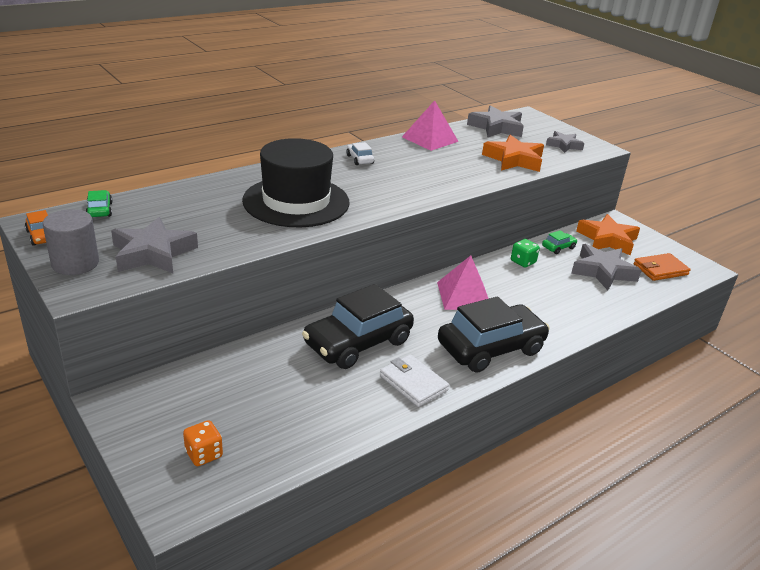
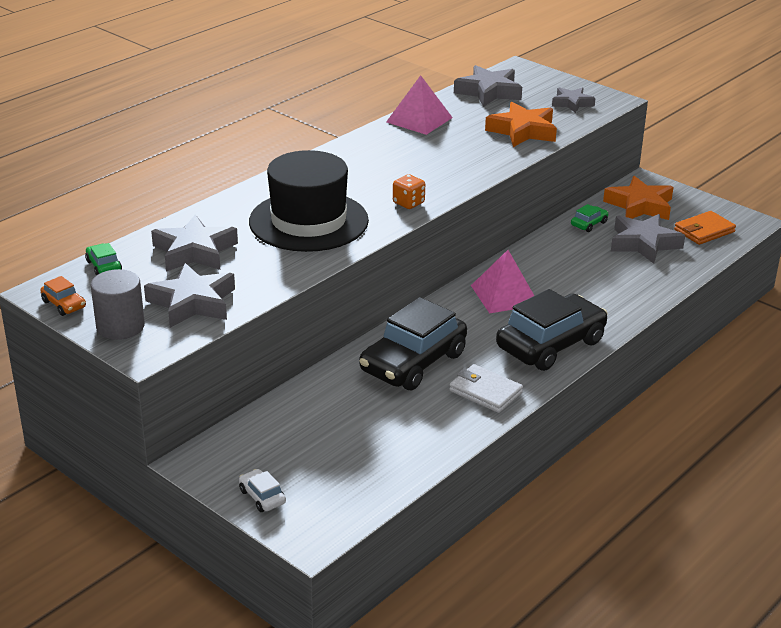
camera: 10 degrees left, 0 degrees up
orange dice [183,420,223,466] -> orange dice moved to [393,174,425,209]
white car [346,142,374,165] -> white car moved to [239,469,286,512]
green dice [511,239,540,267] -> none
none -> grey star [151,214,238,272]

